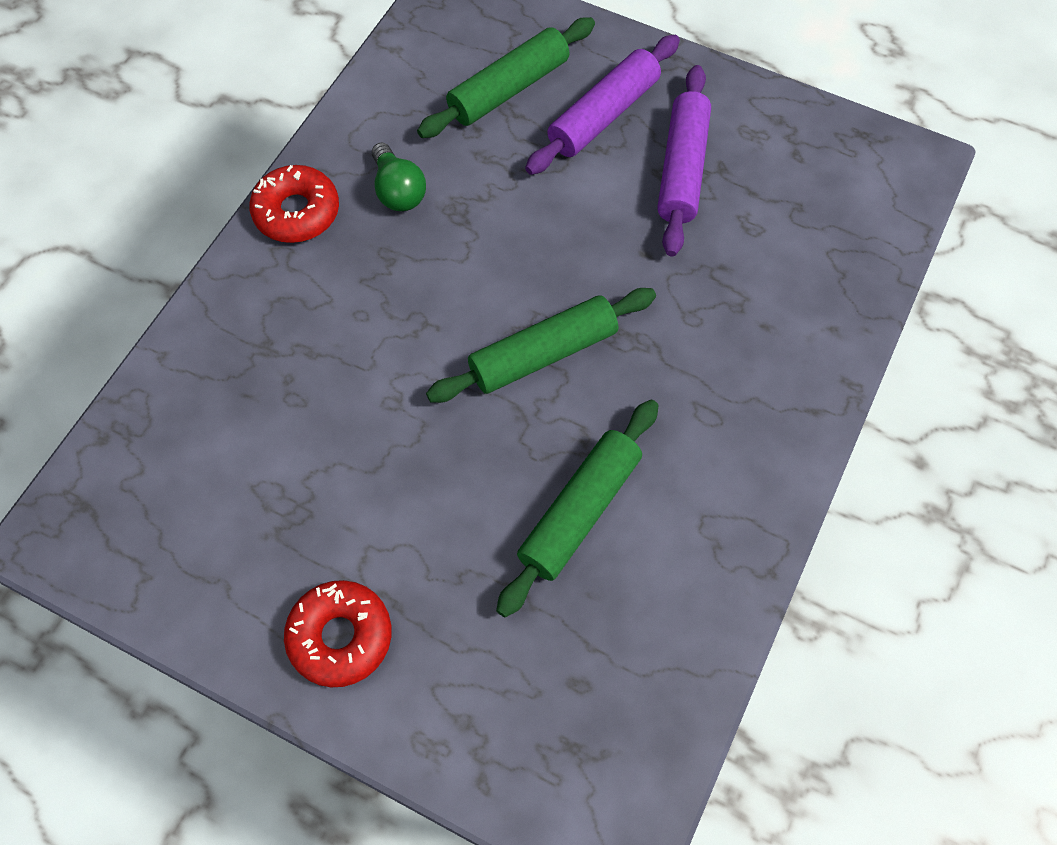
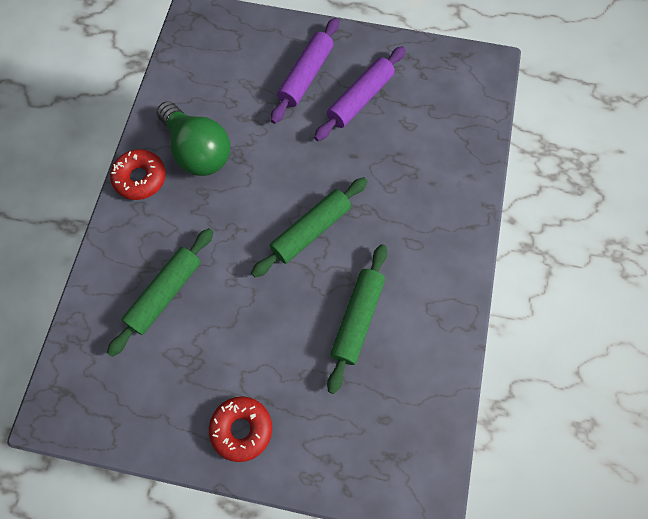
camera: 15 degrees left, 5 degrees up
green light bulb [372,142,426,211] -> green light bulb [157,101,230,176], size x1.81
green rolling pin [417,17,595,138] -> green rolling pin moved to [107,228,213,357]
purple rolling pin [657,65,711,256] -> purple rolling pin turned 45 degrees clockwise [314,46,406,141]

